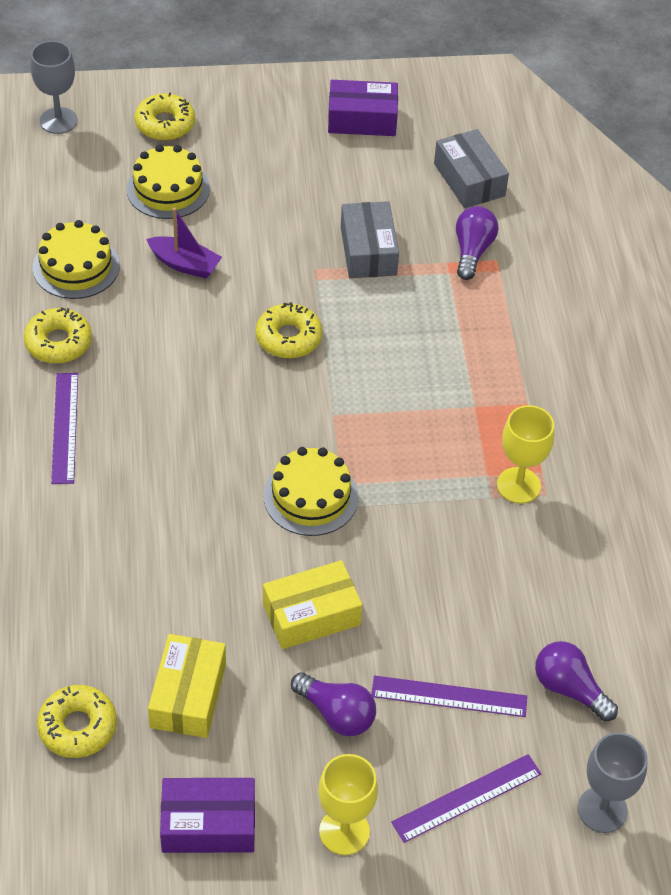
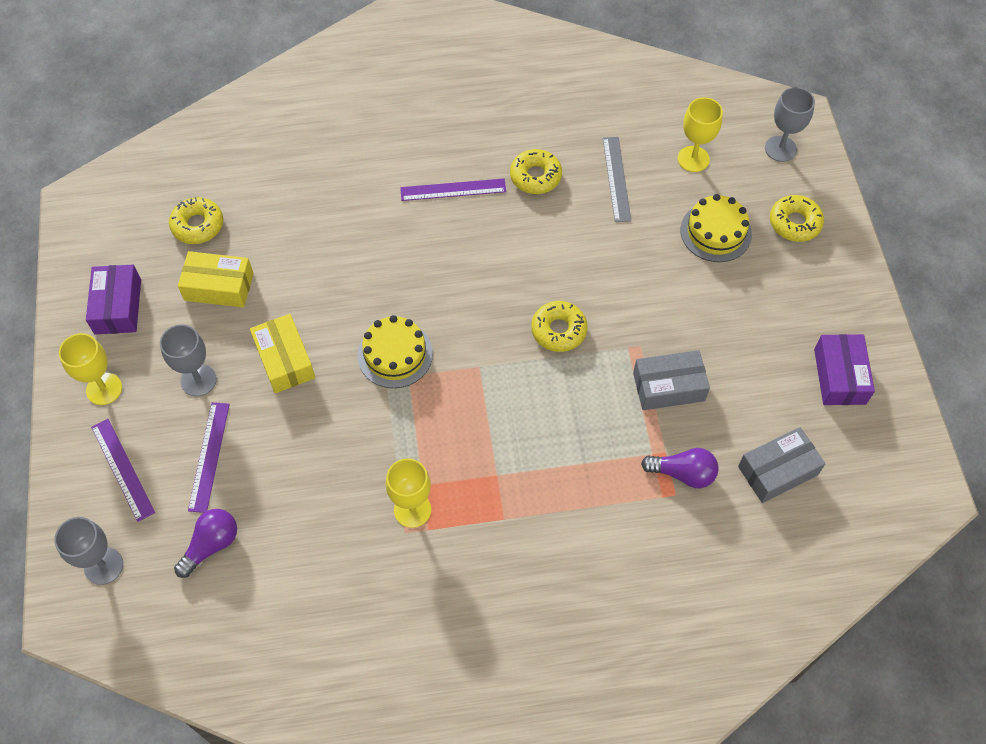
camera: 90 degrees right, 10 degrees up
yellow cake [33,220,120,299] -> grey ruler [603,137,631,222]
purple boat [146,208,222,279] -> none
purple light bulb [291,672,376,736] -> grey goblet [160,324,217,396]
none -> yellow goblet [678,97,723,172]

